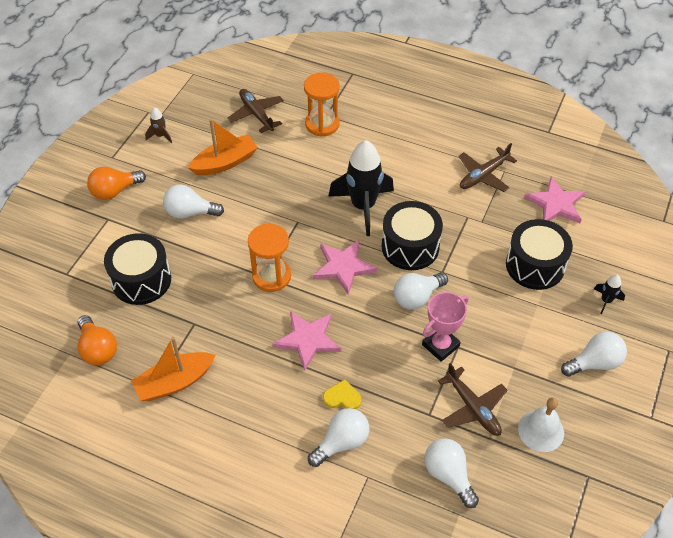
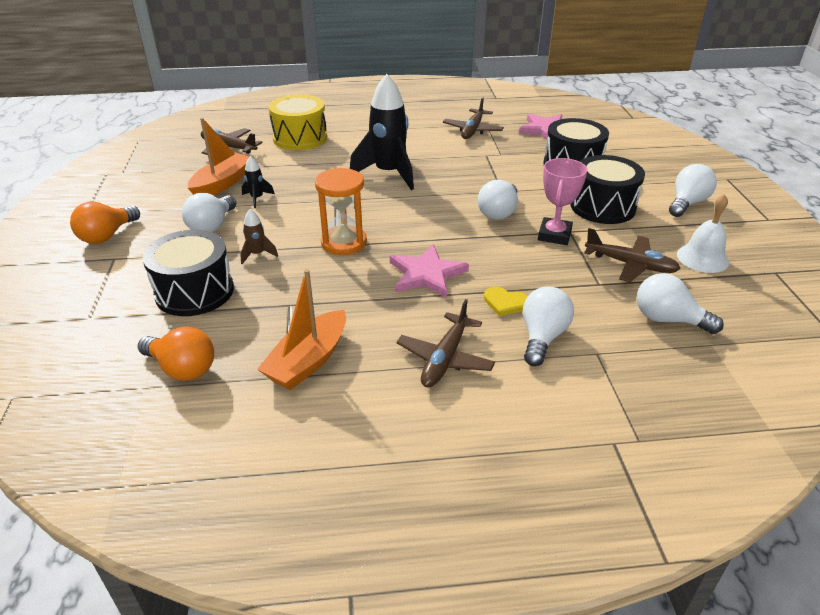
camera: 30 degrees left, 15 degrees down
brown rocket [145,107,172,143] -> brown rocket moved to [240,209,278,264]
white light bulb [163,185,224,219] -> white light bulb turned 45 degrees counterclockwise [182,193,236,232]
orange hourglass [304,73,340,137] -> yellow drum [268,94,327,150]
pink star [313,240,377,294] -> none
yellow heart [323,379,361,409] -> yellow heart turned 135 degrees counterclockwise [484,286,528,316]
black drum [382,201,443,270] -> black drum moved to [570,155,645,224]
black rocket [594,275,625,314] -> black rocket moved to [242,156,275,208]
none -> brown plane [397,299,495,387]

